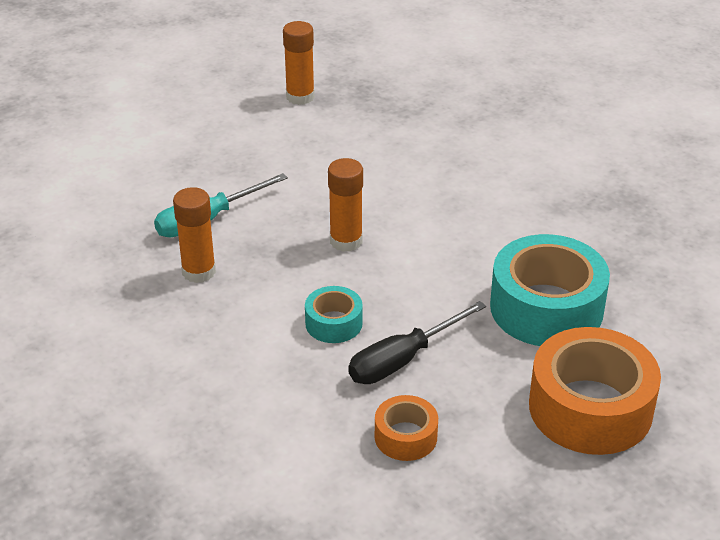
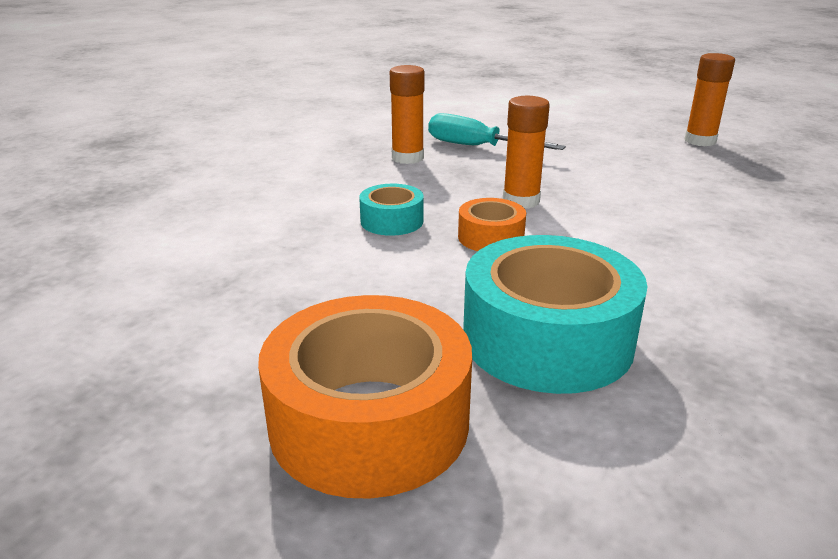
camera: 65 degrees right, 10 degrees down
black screwdriver [348,301,486,384] -> none
orange tape [375,395,438,461] -> orange tape moved to [458,198,526,251]

